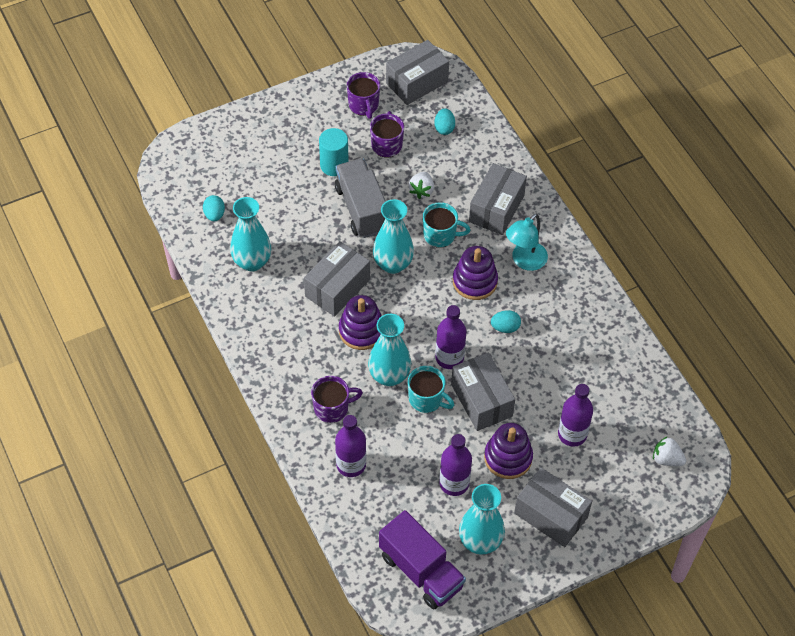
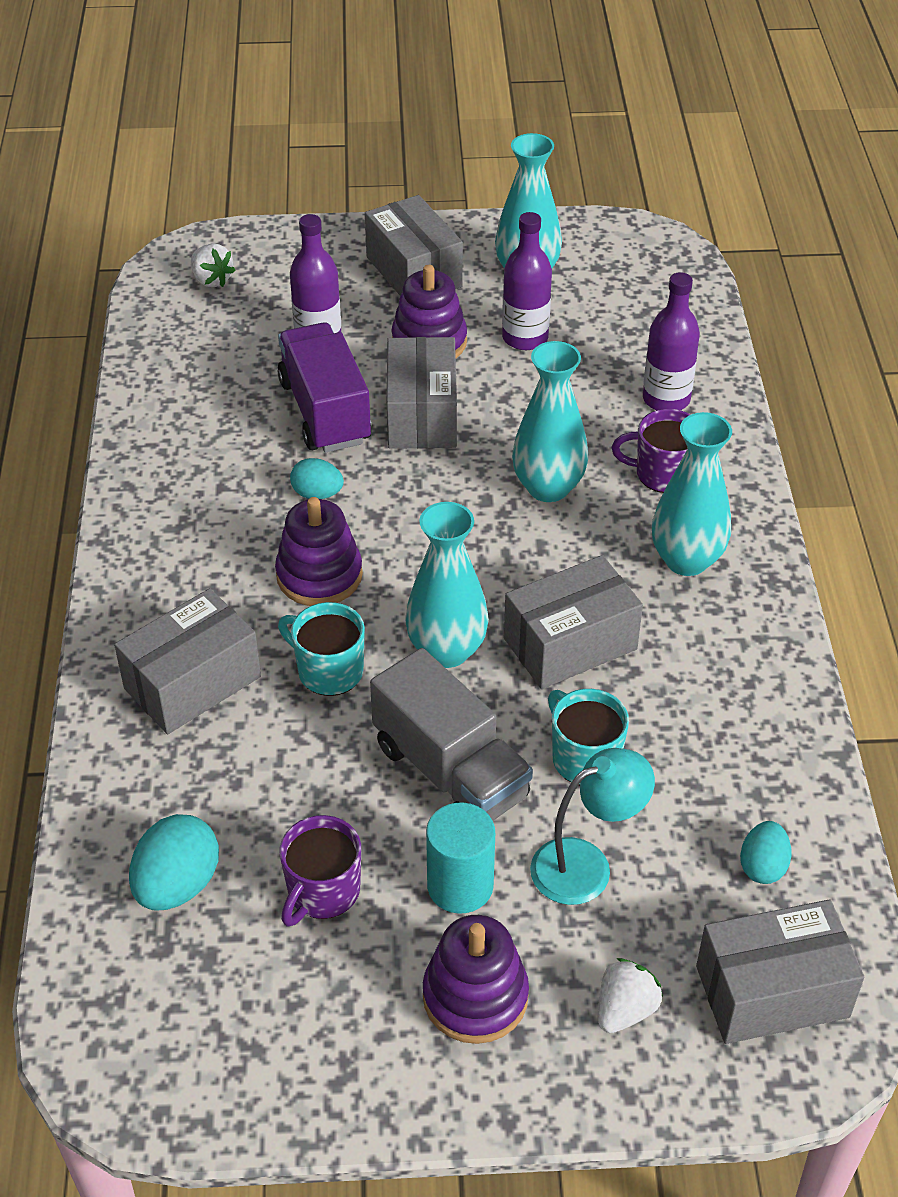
camera: 155 degrees left, 10 degrees down
turquoise vase [230,197,271,272] -> turquoise vase moved to [652,412,732,576]
grey truck [335,159,386,238] -> grey truck turned 45 degrees counterclockwise [370,648,533,820]
purple stacking toy [339,295,381,350] -> purple stacking toy moved to [423,915,529,1044]
purple mug [347,72,380,119] -> none
purple truck [379,510,466,609] -> purple truck moved to [278,323,372,452]
grey box [386,40,449,105] -> grey box moved to [696,900,864,1044]
turquoise mug [408,366,454,413] -> turquoise mug moved to [548,689,629,785]
white strawberry [409,172,434,199] -> white strawberry moved to [598,958,663,1033]
turquoise egg [434,108,455,135] -> turquoise egg [129,814,219,911], size x1.60
purple bottle [435,305,466,369] -> none
turquoise lamp [506,214,548,271] -> turquoise lamp moved to [530,748,655,905]

